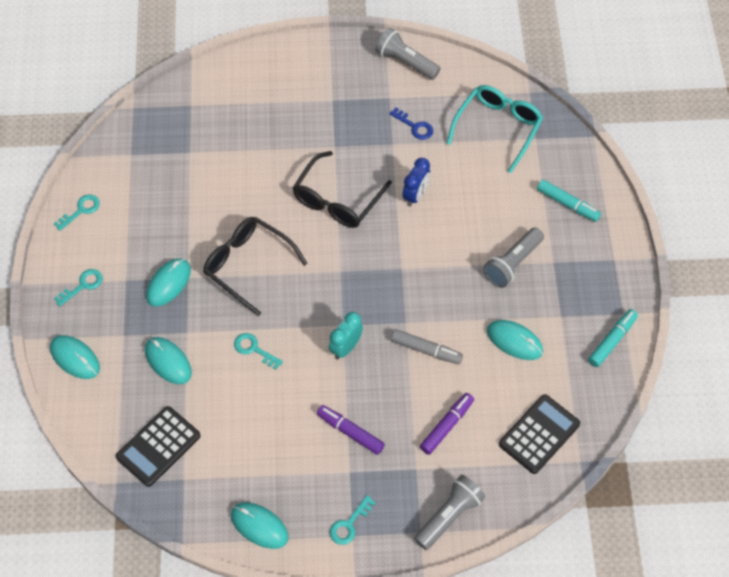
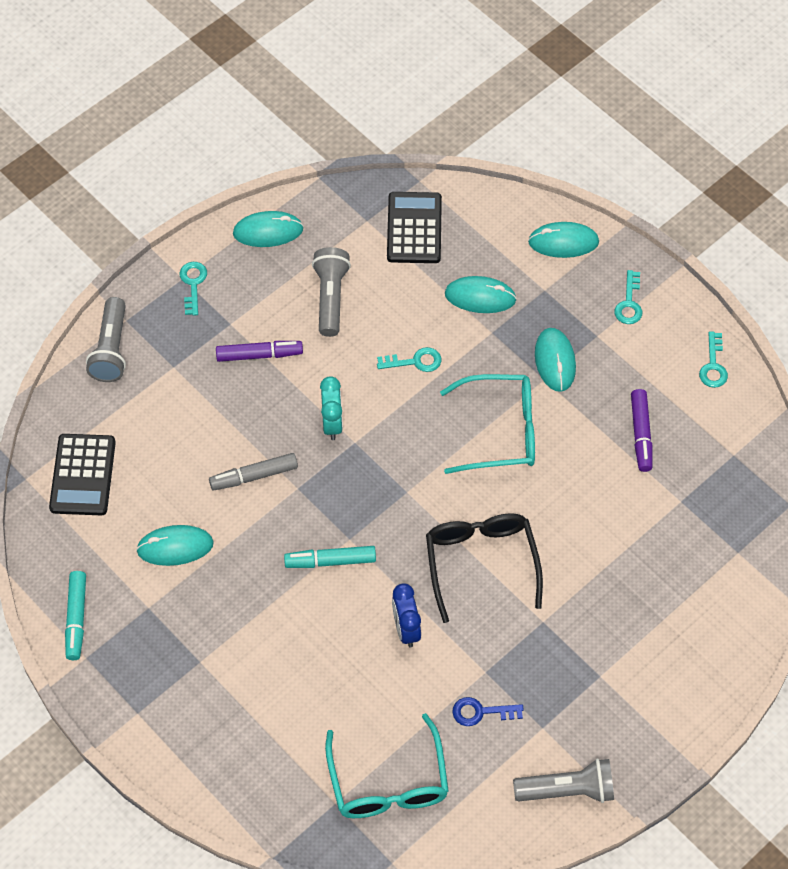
camera: 140 degrees right, 0 degrees up
black glasses [203,217,308,316] -> turquoise glasses [440,374,535,474]
purple marker [420,393,474,455] -> purple marker moved to [631,389,652,472]
grey flashlight [483,228,544,288] -> grey flashlight moved to [312,247,351,337]
turquoise marker [537,179,601,222] -> turquoise marker moved to [284,546,376,568]

